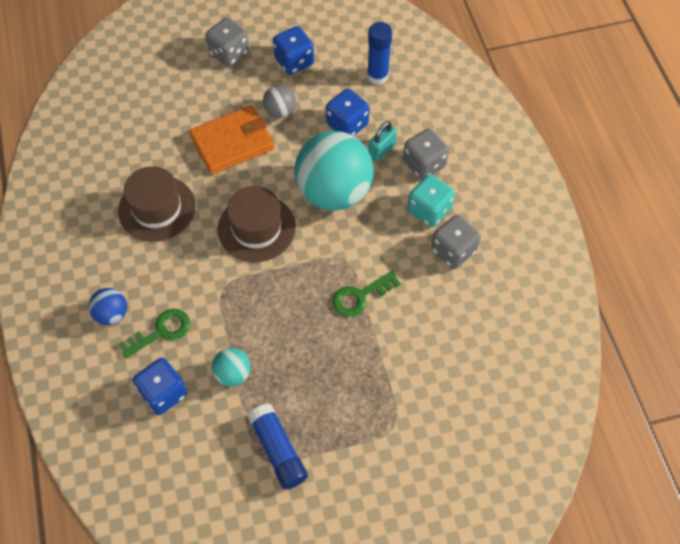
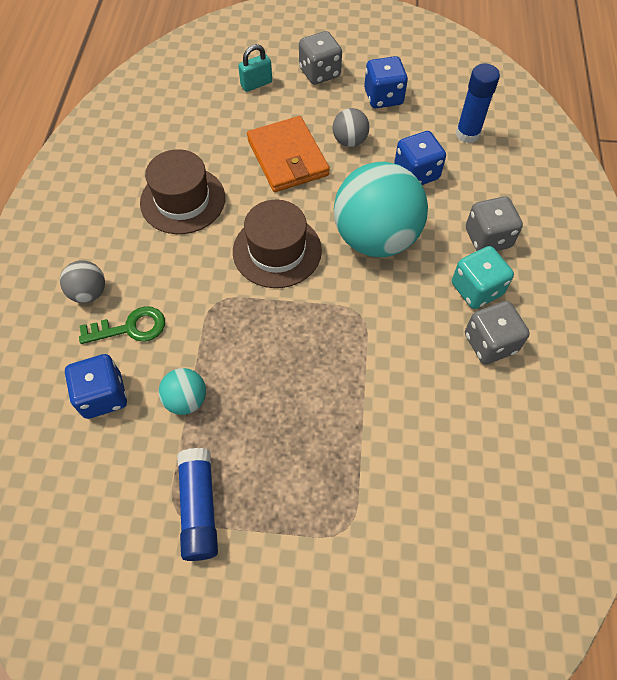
camera: 20 degrees right, 0 degrees up
blue ball [89,288,127,325] -> grey ball [60,260,105,303]
orange wallet [189,105,275,175] -> orange wallet turned 75 degrees clockwise [247,116,330,192]
green key [332,271,401,317] -> none
turquoise padlock [368,121,397,162] -> turquoise padlock moved to [238,44,272,92]

